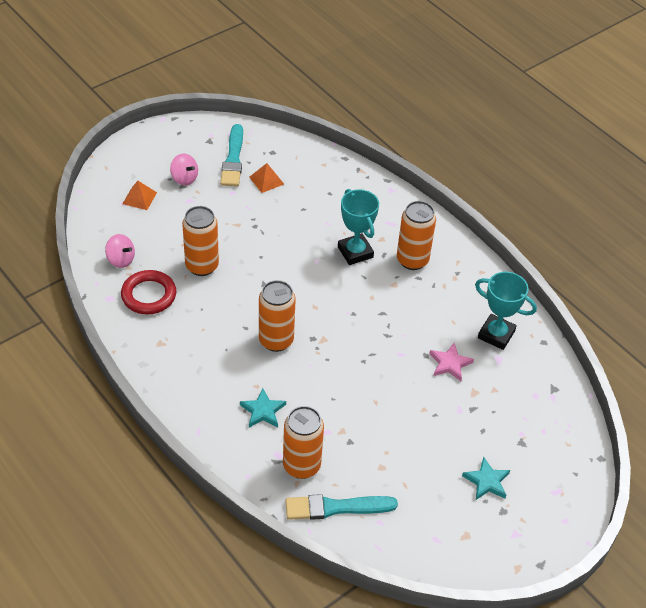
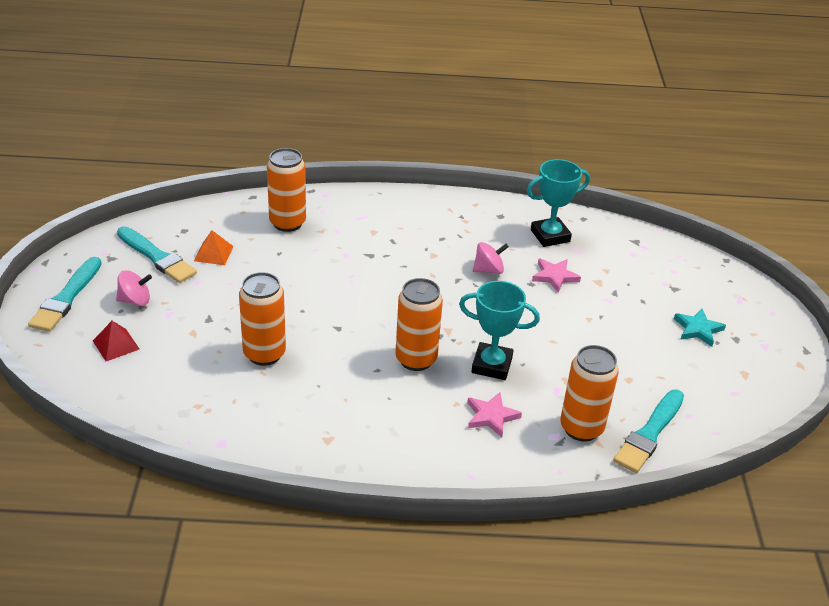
camera: 50 degrees left, 10 degrees down
pink spinning top [105,234,135,268] -> pink spinning top moved to [473,242,509,274]
red ring [121,270,176,315] -> none
orange pyramid [123,181,157,210] -> red pyramid [93,321,139,361]
turquoise star [240,388,286,428] -> pink star [467,392,522,437]
turquoise trophy [338,189,379,265] -> turquoise trophy moved to [459,281,540,380]
orange can [397,201,436,270] -> orange can moved to [267,148,306,232]
none -> turquoise brush [28,257,102,332]

